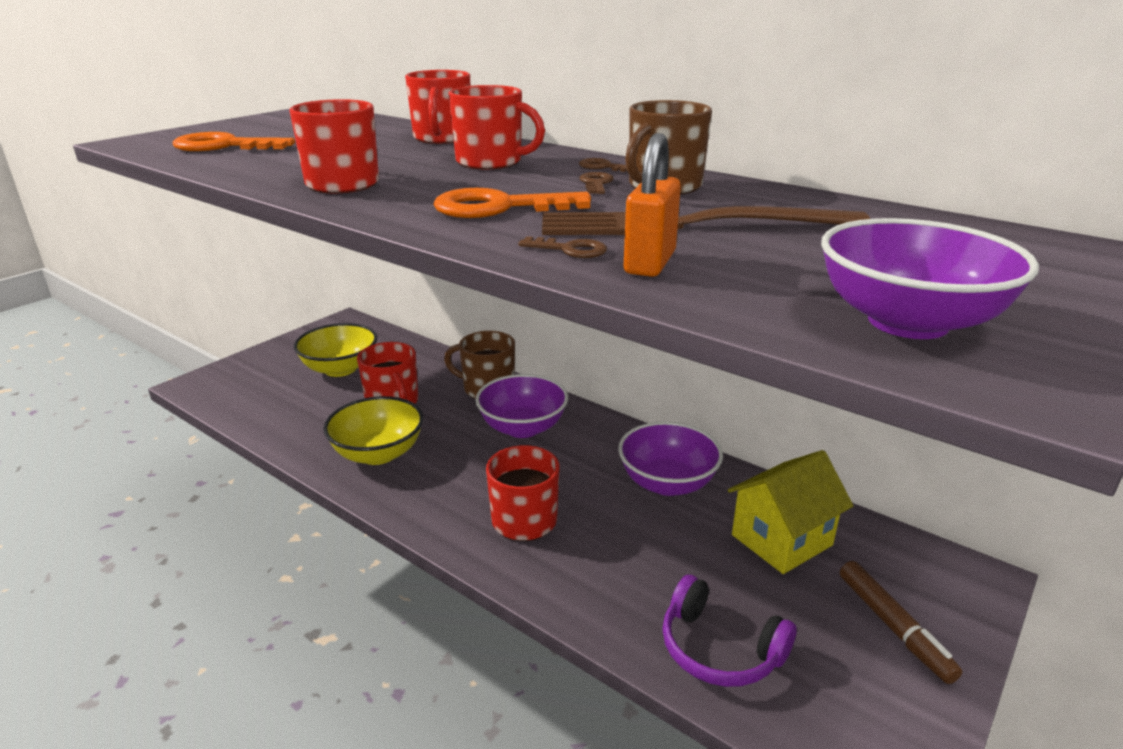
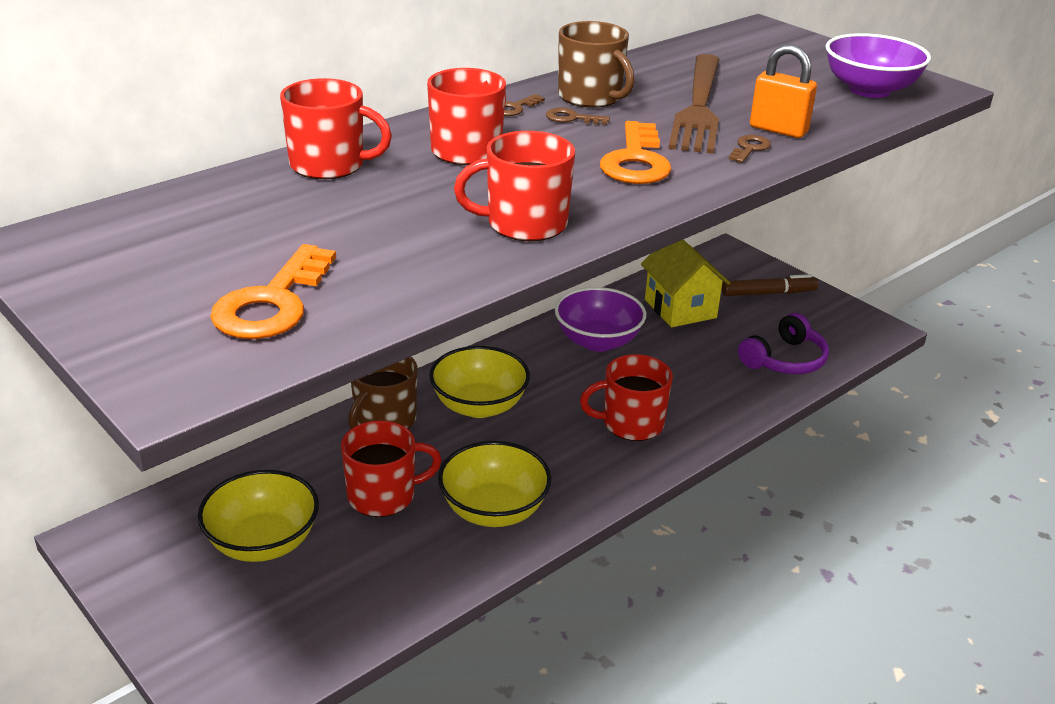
camera: 80 degrees left, 5 degrees up
purple bowl [476,374,568,438] -> yellow bowl [429,346,530,418]

